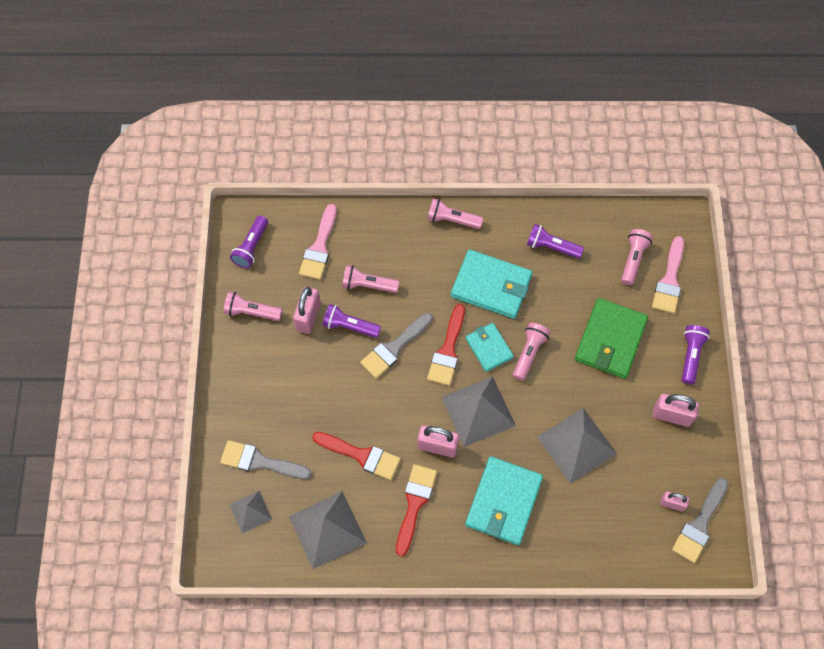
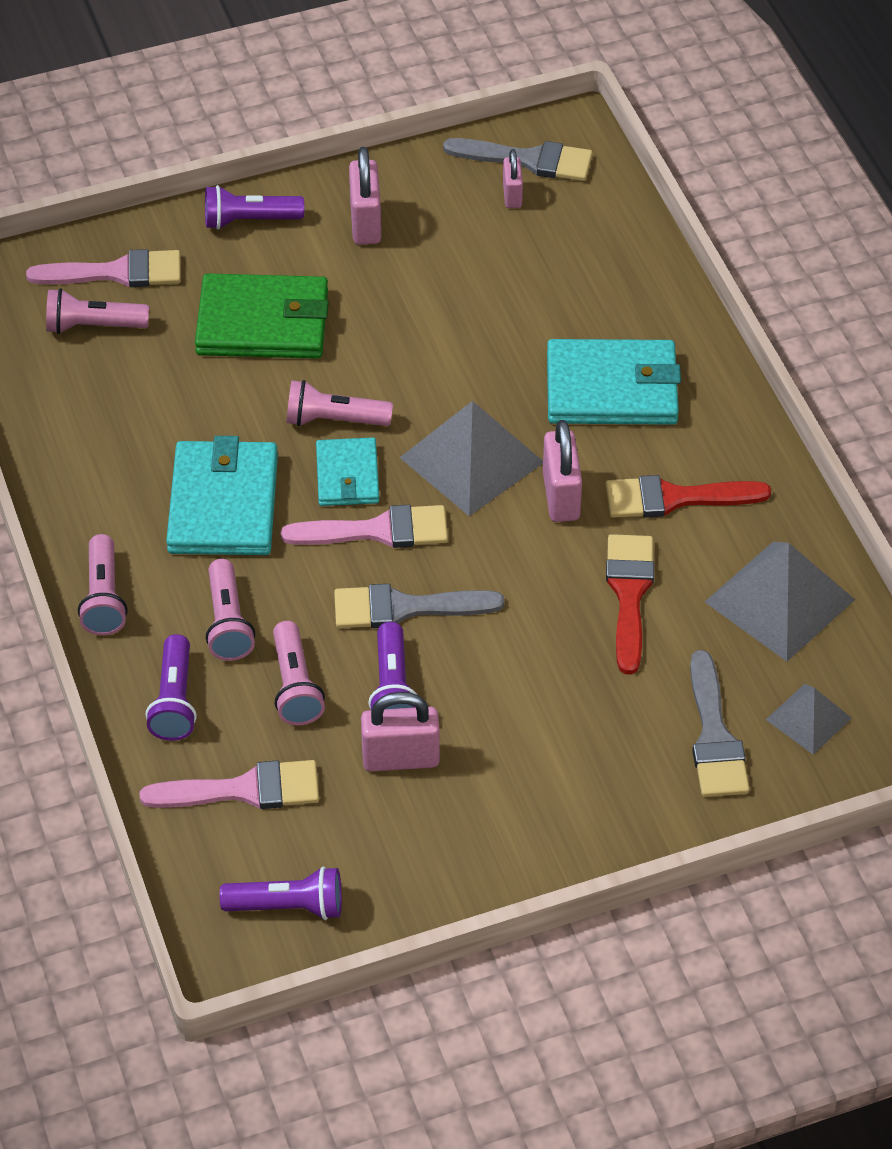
camera: 110 degrees left, 15 degrees down
pink flashlight [224,292,282,321] -> pink flashlight moved to [206,559,255,661]
grey brush [360,313,433,378] -> grey brush turned 150 degrees clockwise [334,584,504,628]
red brush [427,304,465,386] -> pink brush [281,505,448,548]
turquoise wallet [466,323,514,372] -> turquoise wallet turned 45 degrees counterclockwise [316,437,379,506]
purple flashlight [527,224,584,259] -> purple flashlight moved to [146,634,197,741]
grey pyramid [537,408,617,484] -> none

